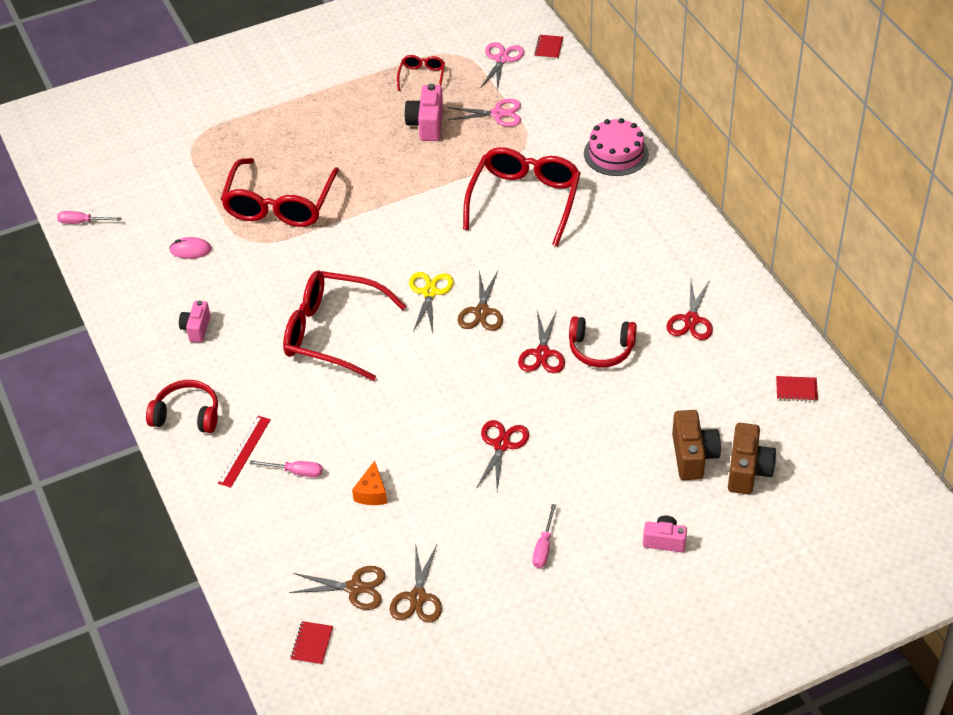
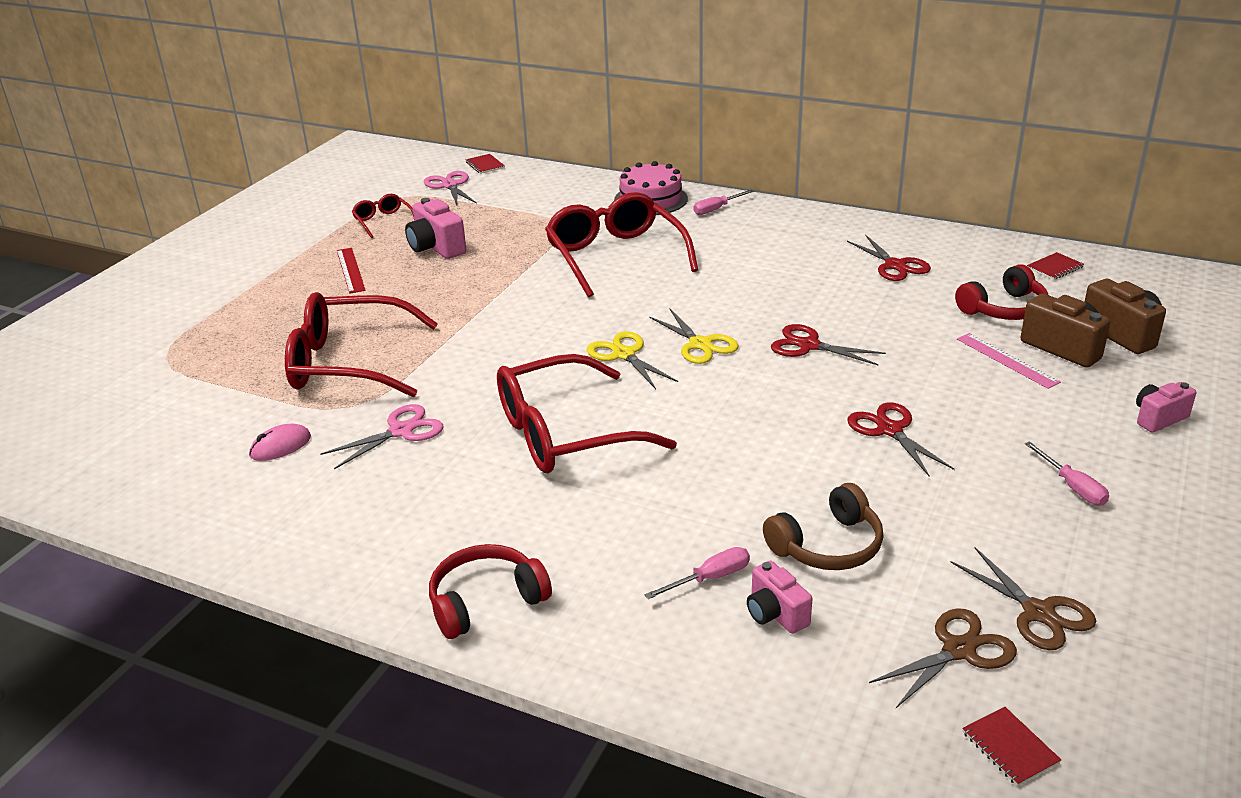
camera: 40 degrees left, 15 degrees down
pink screwdriver [57,211,122,224] -> pink screwdriver moved to [693,190,754,215]
pink camera [179,301,210,343] -> pink camera moved to [747,561,812,634]
red ruler [218,416,271,488] -> red ruler moved to [337,248,366,294]
red glasses [221,158,339,227] -> red glasses turned 120 degrees clockwise [285,292,438,397]
orange cheese [352,461,387,505] -> brown headphones [763,483,884,570]
pink scissors [448,99,521,127] -> pink scissors moved to [320,404,444,469]
brown scissors [457,271,503,331] -> yellow scissors [649,308,738,364]
red scissors [518,310,565,373] -> red scissors turned 150 degrees clockwise [771,324,886,365]
red headphones [569,316,637,367] -> red headphones moved to [955,264,1048,320]
none -> pink ruler [957,333,1061,389]

